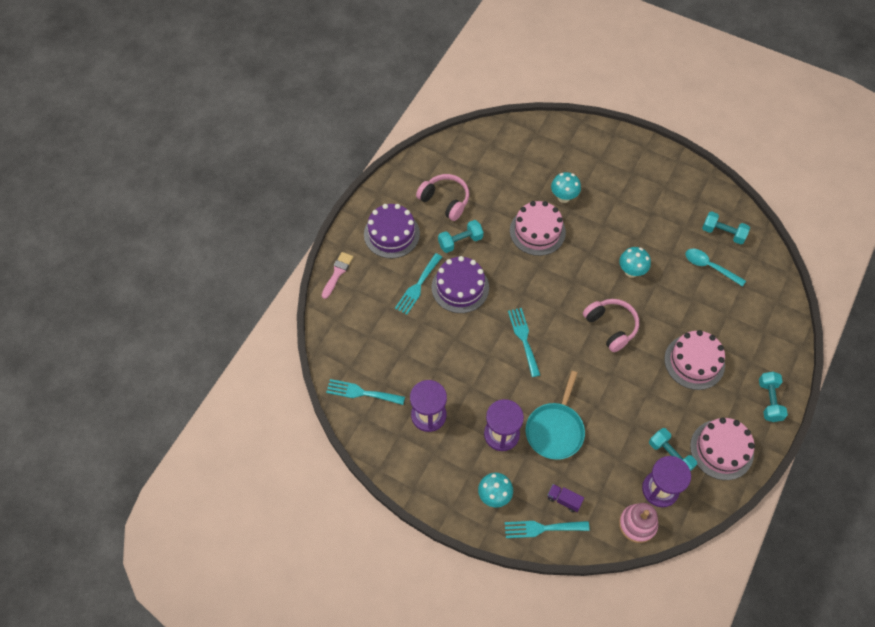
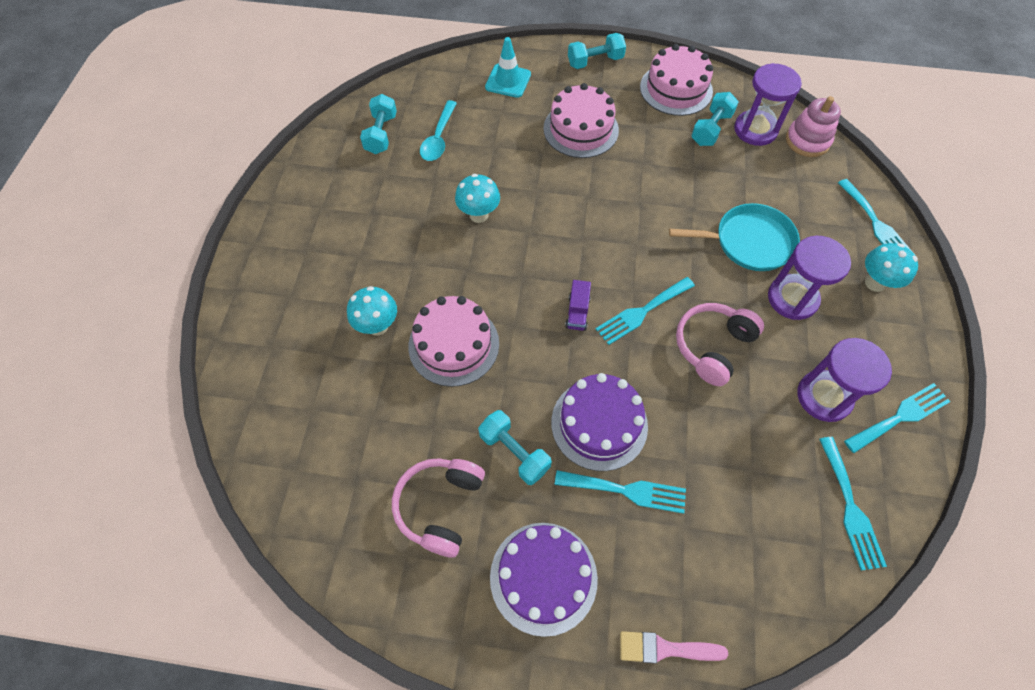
camera: 110 degrees left, 0 degrees up
purple truck [548,484,584,512] -> purple truck moved to [565,280,591,331]
pink headphones [583,299,639,352] -> pink headphones moved to [676,303,764,386]
none -> turquoise traffic cone [485,37,531,98]
none -> turquoise fork [844,383,951,453]

